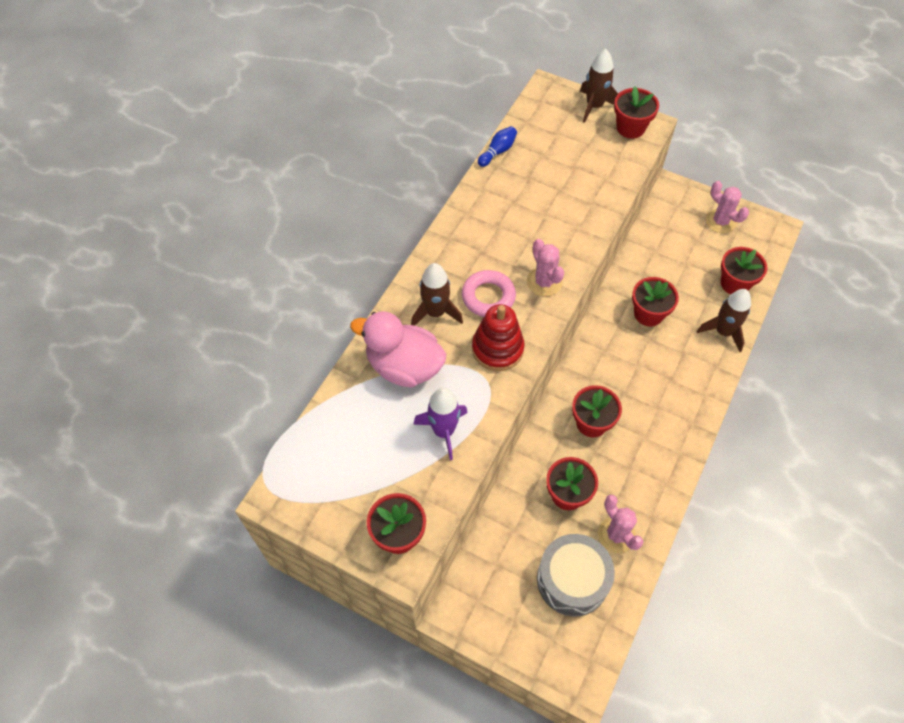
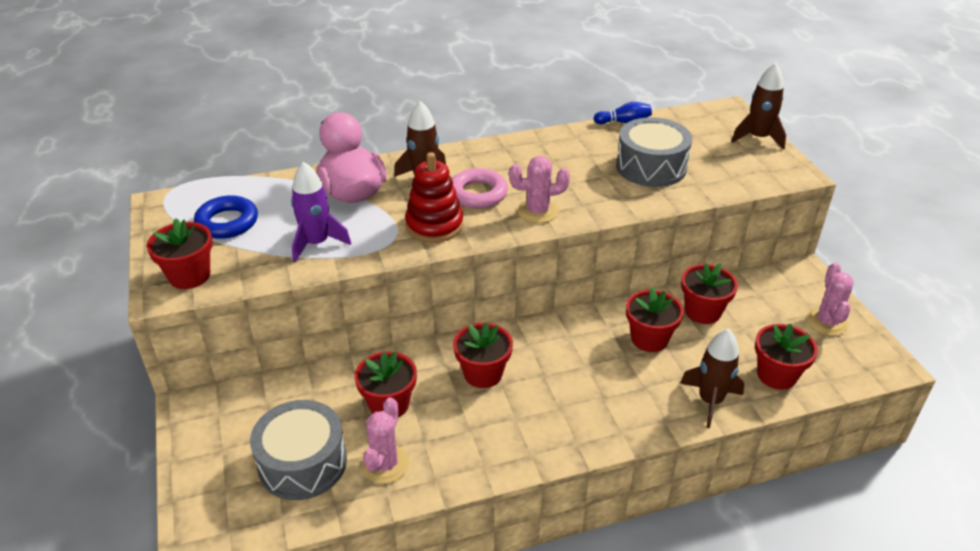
camera: 45 degrees right, 20 degrees down
pink cactus [527,239,564,297] -> pink cactus turned 60 degrees clockwise [509,156,570,223]
red flower pot [614,86,659,138] -> red flower pot moved to [681,263,738,324]
none -> blue ring [194,195,258,239]
none -> grey drum [616,117,692,187]

